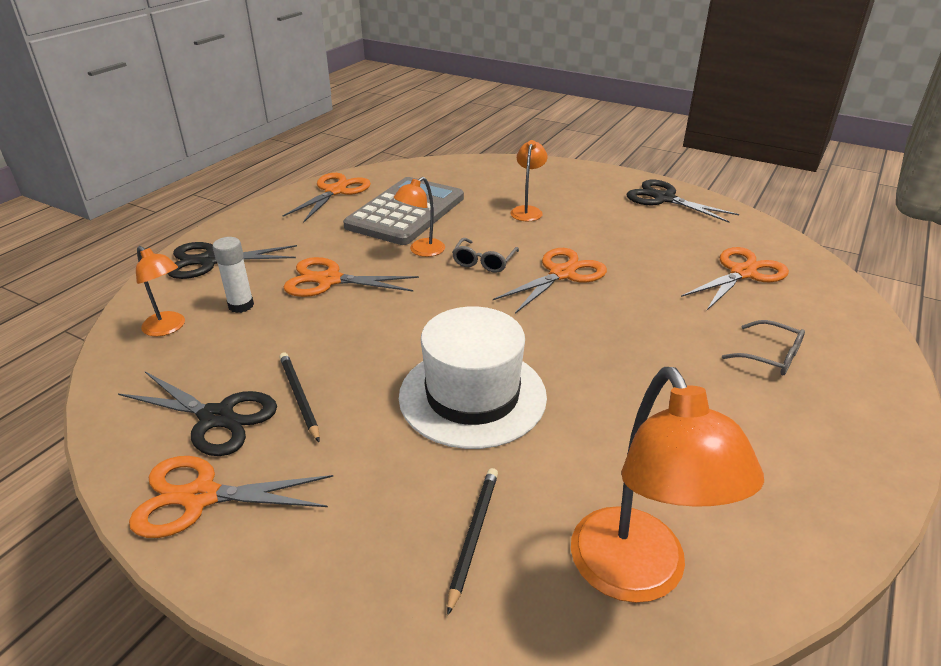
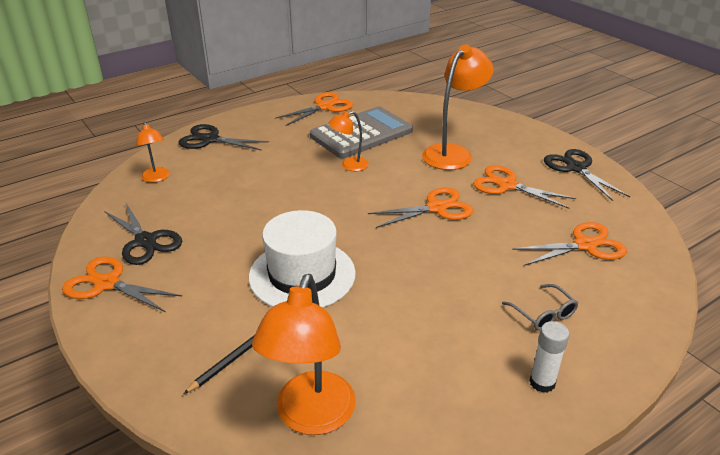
camera: 25 degrees right, 0 degrees up
white glue stick [213,237,254,313] -> white glue stick moved to [529,321,569,393]
black pencil [279,353,320,442] -> none
orange scissors [284,257,419,297] -> orange scissors moved to [473,165,576,209]
grey glasses [452,238,519,273] -> none
orange lamp [510,140,548,221] -> orange lamp [422,44,494,170], size x1.87

